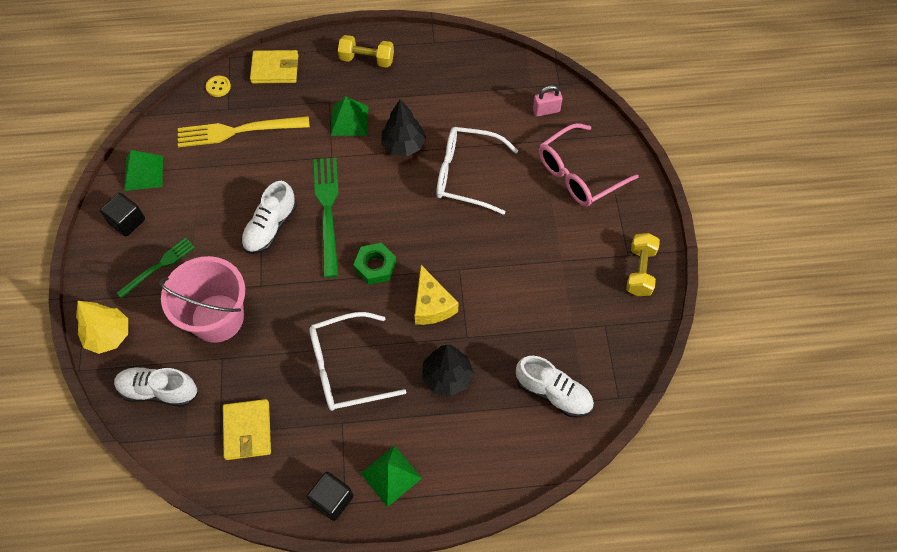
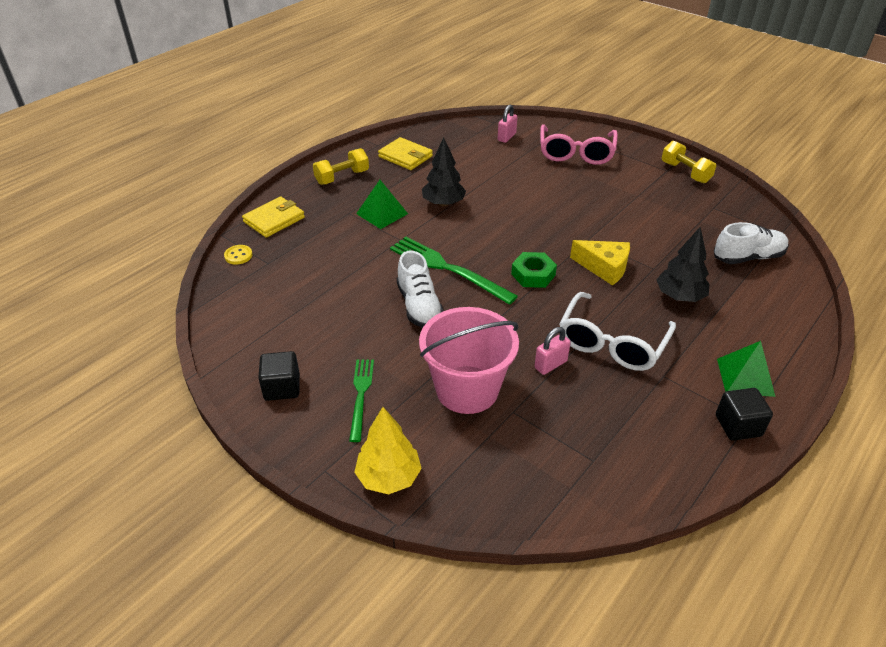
camera: 45 degrees left, 20 degrees down
white shoe [114,367,198,407] -> none
green pyramid [124,150,163,191] -> none
yellow fork [178,116,310,147] -> none
yellow wallet [223,399,271,460] -> yellow wallet moved to [378,137,433,170]
white glasses [436,127,518,215] -> none
none -> pink padlock [535,327,571,375]

